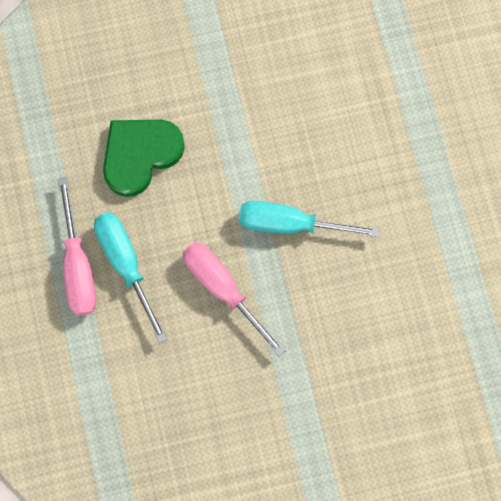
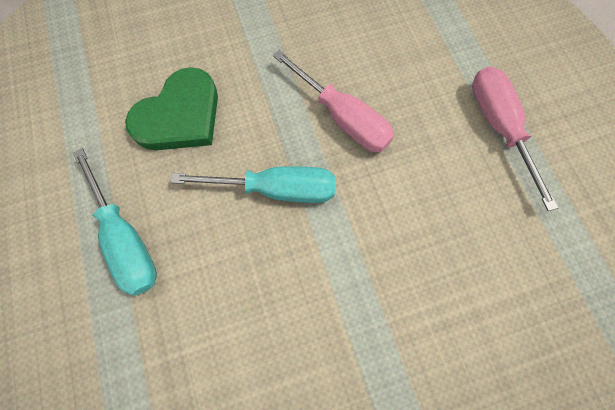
camera: 175 degrees right, 5 degrees down
turquoise screwdriver [94,212,167,343] -> turquoise screwdriver moved to [73,148,157,296]
green heart [103,120,185,197] -> green heart moved to [125,67,218,150]

